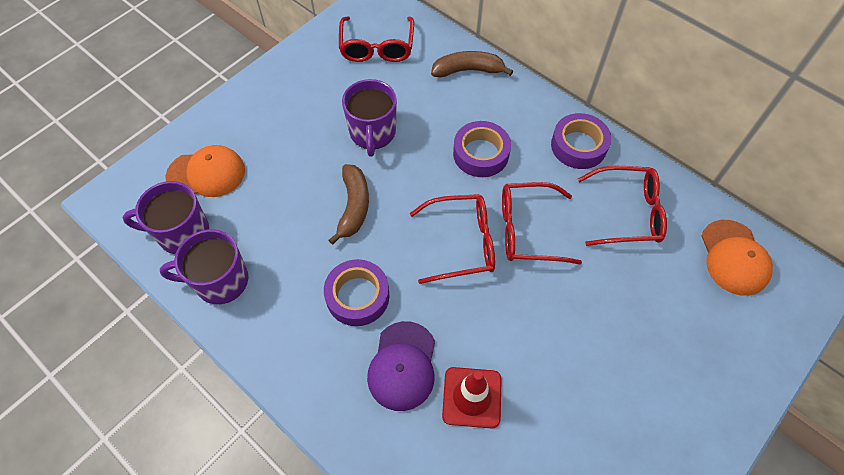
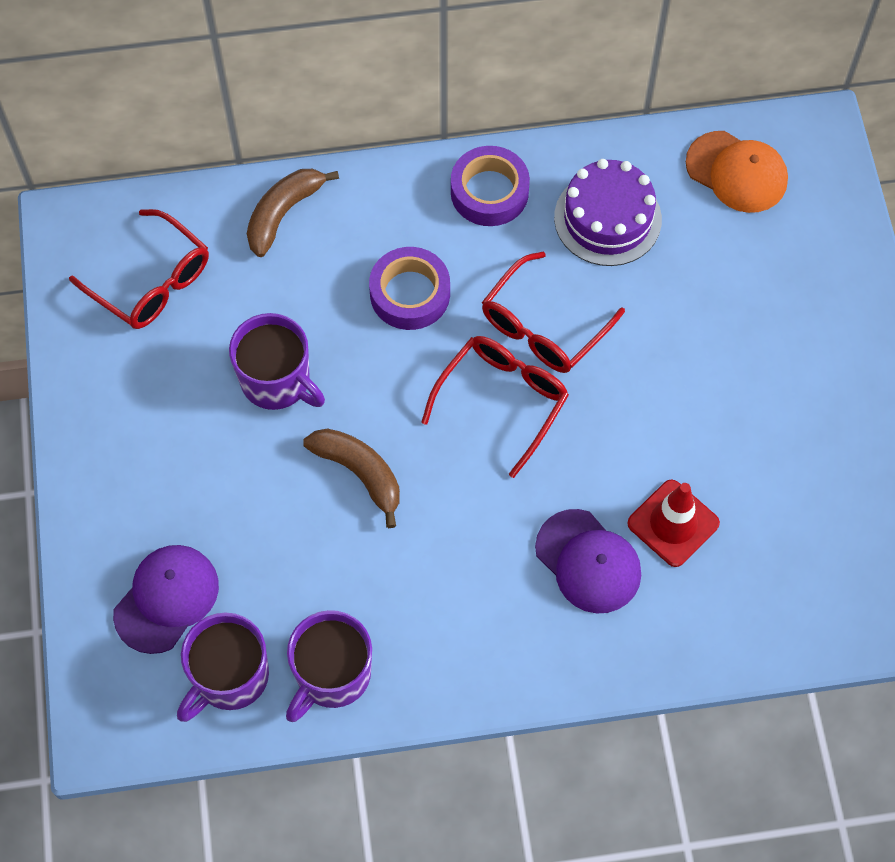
camera: 50 degrees left, 5 degrees up
orange cap [165,145,245,197] -> purple cap [113,545,219,654]
purple tape [324,259,389,326] -> none
red glasses [578,166,667,246] -> purple cake [554,159,662,266]

